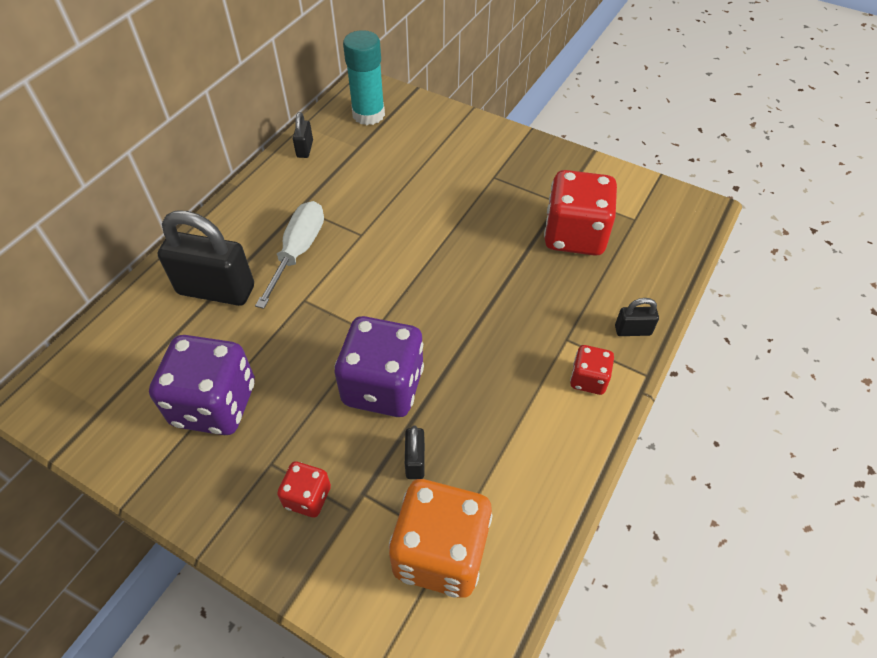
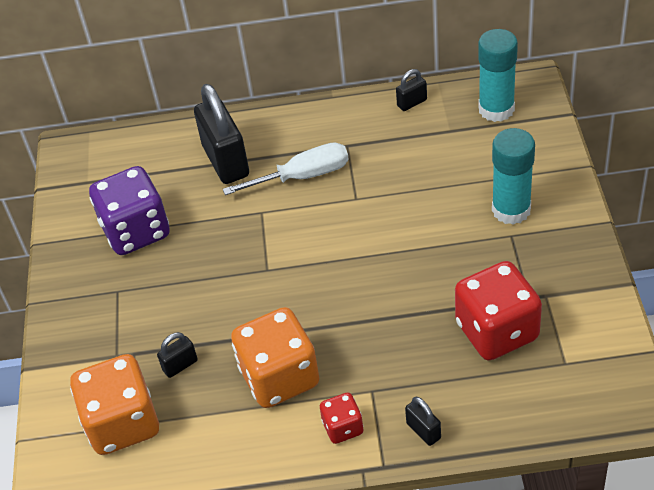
camera: 60 degrees right, 5 degrees down
red dice [277,461,331,517] -> none
purple dice [335,316,424,417] -> none
none -> orange dice [231,307,320,408]
none -> turquoise glue stick [492,128,535,225]

